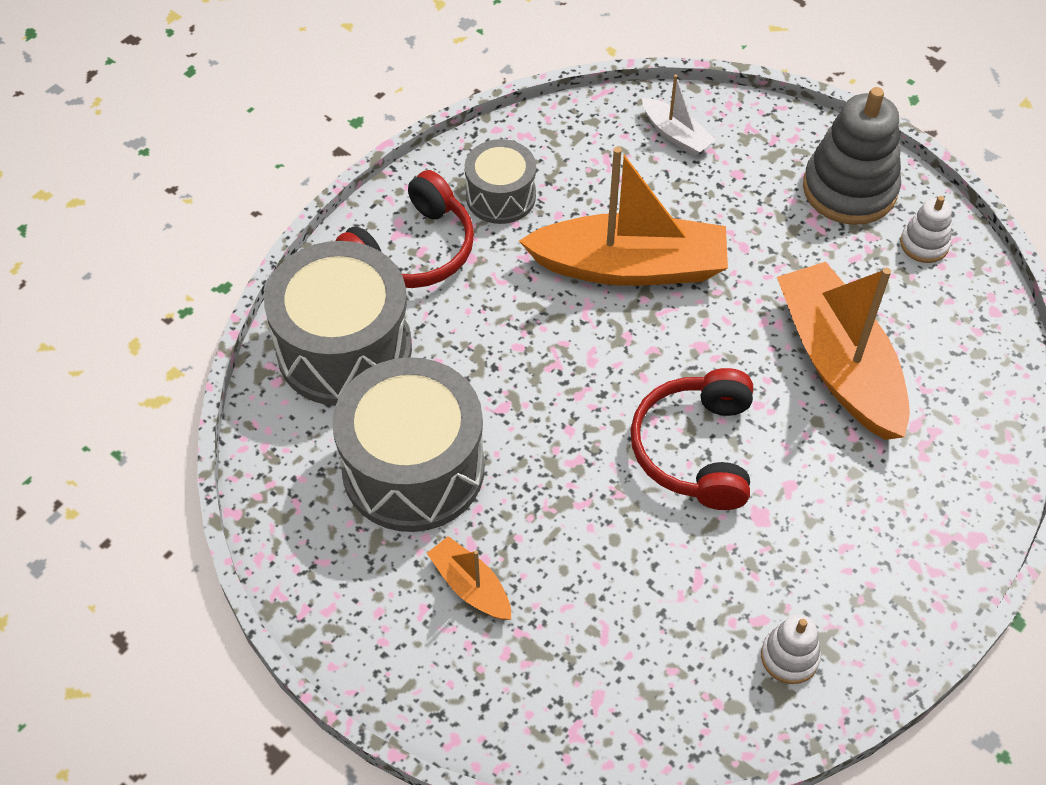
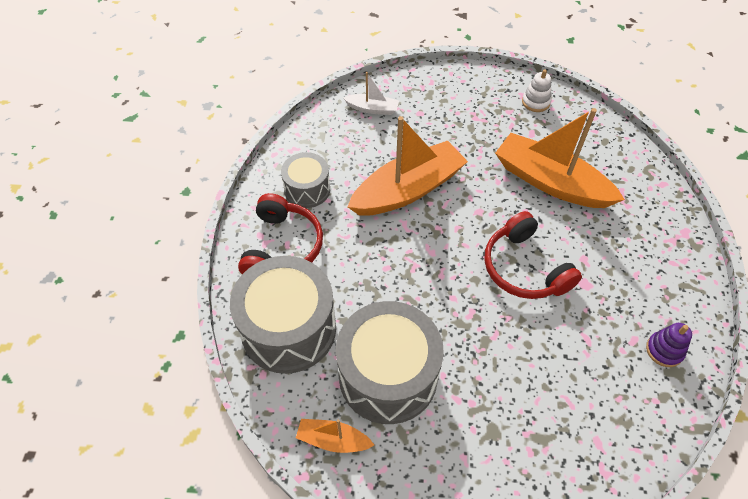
camera: 35 degrees left, 0 degrees up
orange boat [427,536,511,620] -> orange boat moved to [296,419,374,453]
white stacking toy [761,615,821,684] -> purple stacking toy [646,323,692,367]
grey stacking toy [803,87,901,225] -> none

